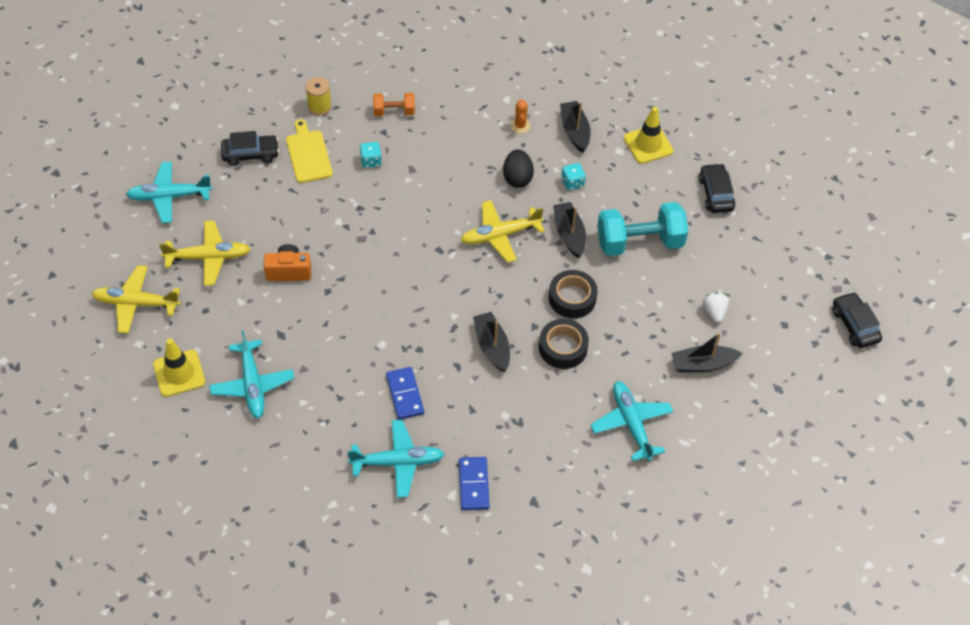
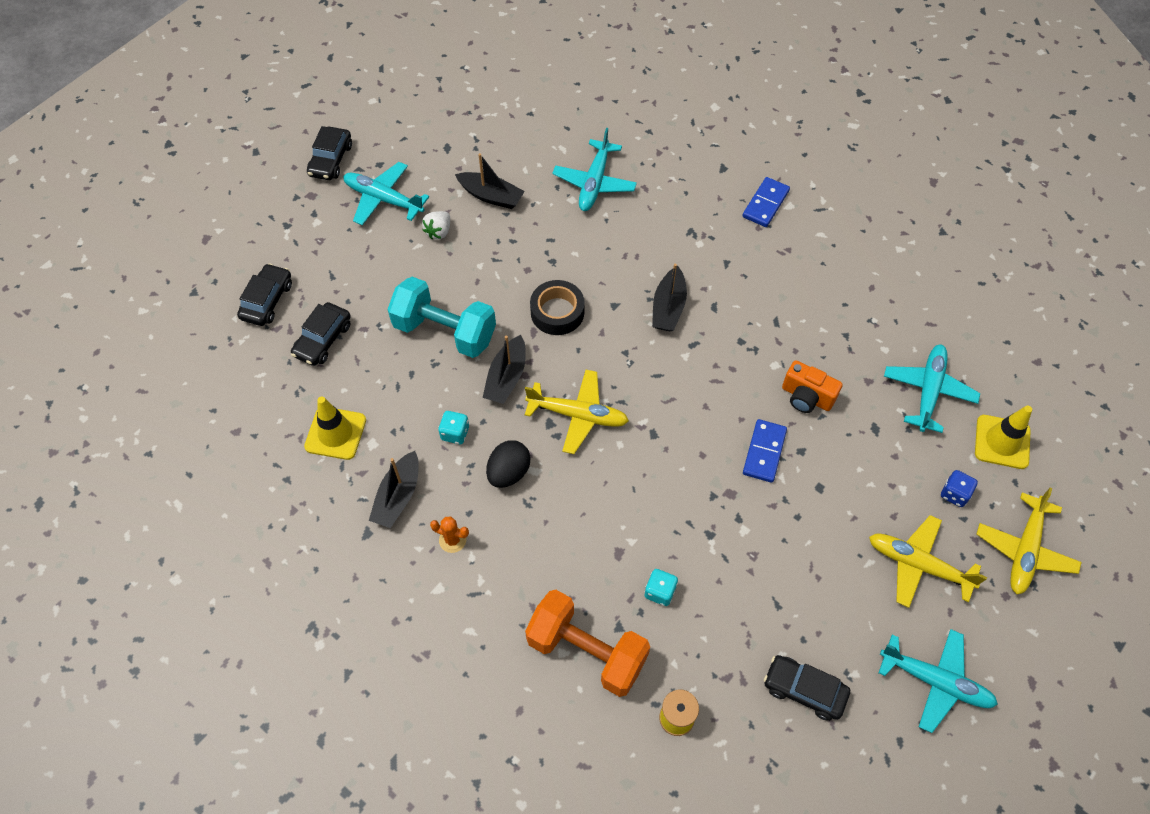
camera: 145 degrees left, 5 degrees up
yellow plane [91,265,180,333] -> yellow plane turned 75 degrees clockwise [977,488,1082,594]
orange camera [263,244,311,281] -> orange camera moved to [782,360,843,413]
yellow cutting board [286,119,333,183] -> none
turquoise plane [348,420,444,498] -> turquoise plane moved to [343,162,429,225]
orange dumbbell [373,93,415,116] -> orange dumbbell [525,590,650,697], size x1.90
blue domino [386,367,424,420] -> blue domino moved to [743,419,787,483]
orange cactus [510,99,530,133] -> orange cactus turned 75 degrees clockwise [430,516,469,553]
black tape [539,319,589,369] -> none
none -> black car [237,263,292,326]
none -> blue dice [941,470,978,507]

